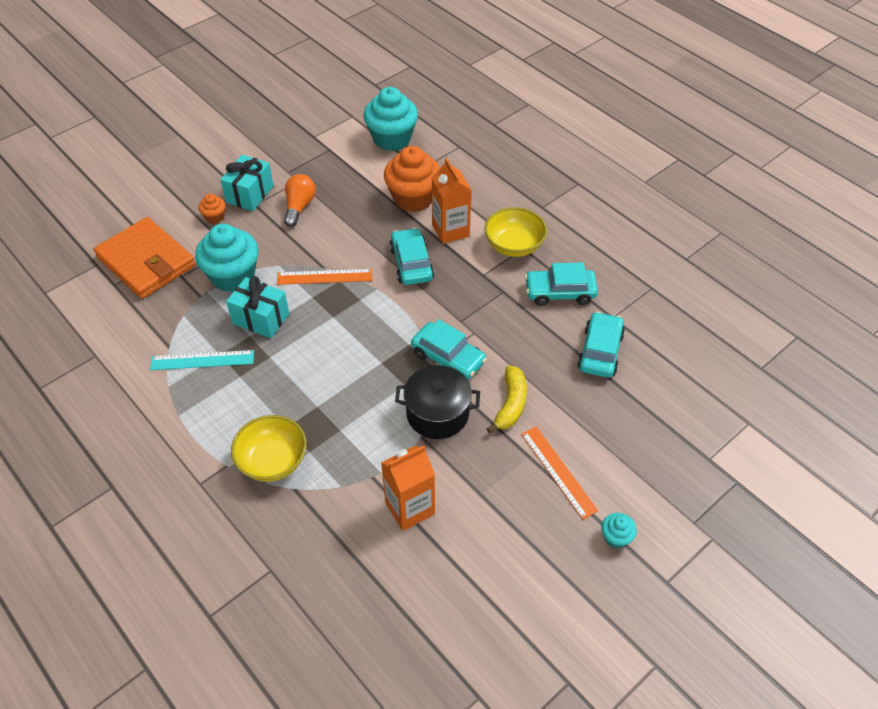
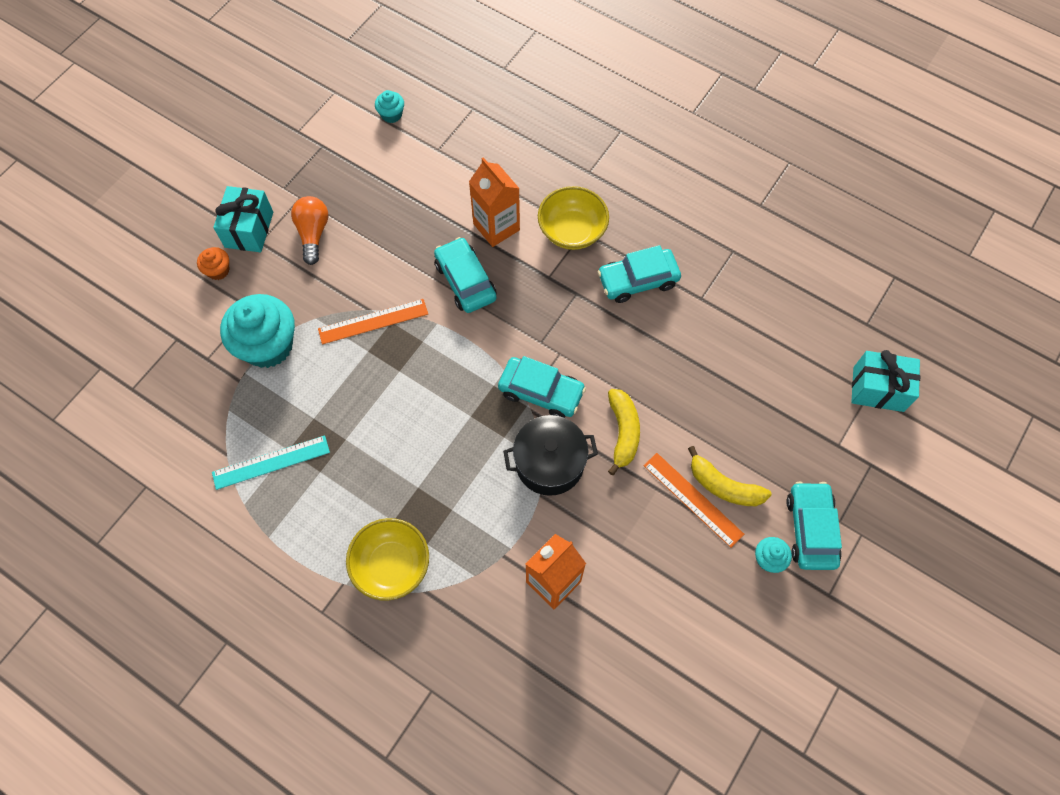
camera: 15 degrees left, 15 degrees up
orange wallet [94,217,196,299] -> none
turquoise gift [226,276,289,338] -> turquoise gift moved to [851,350,920,412]
turquoise cupcake [363,87,418,151] -> turquoise cupcake [375,90,404,123], size x0.46
orange cupcake [384,146,440,212] -> none
turquoise car [577,312,625,378] -> turquoise car moved to [786,482,842,570]
none -> yellow banana [688,446,772,506]

